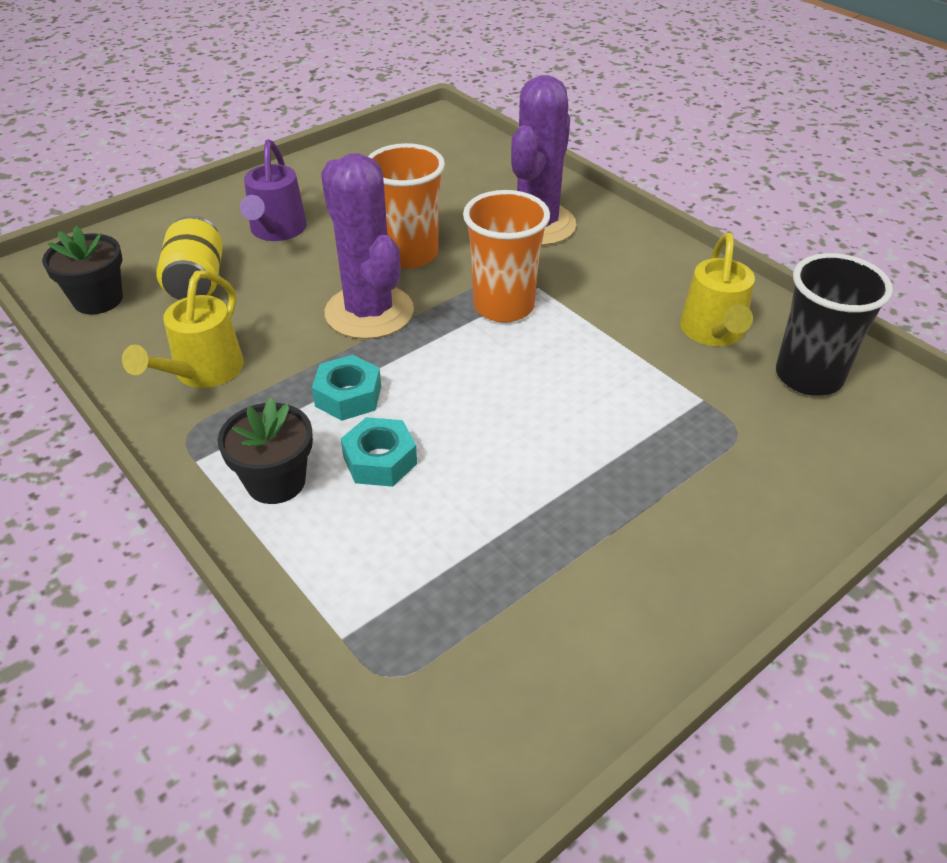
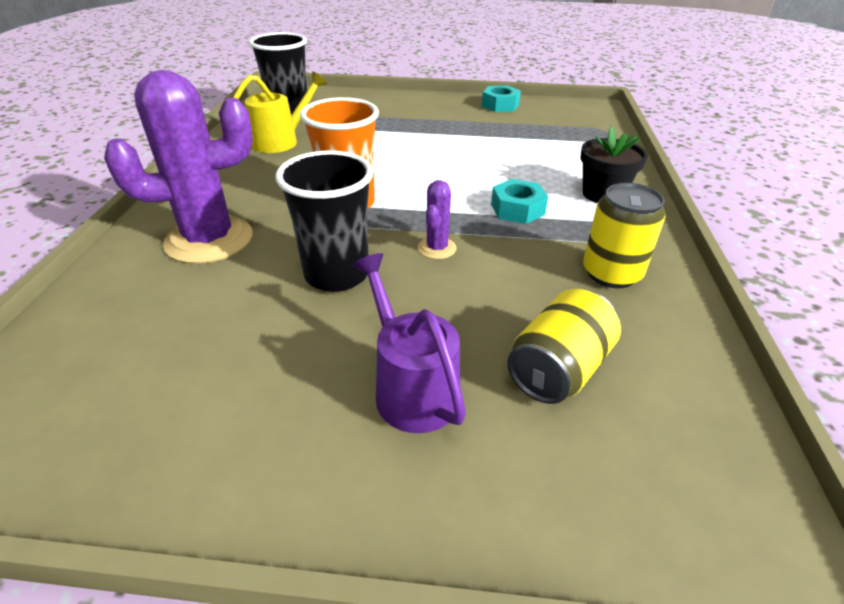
camera: 135 degrees left, 5 degrees down
black flower pot [42,226,123,315] -> none
yellow watering can [122,270,244,388] -> yellow can [583,183,665,288]
purple watering can [240,139,307,241] -> purple watering can turned 75 degrees counterclockwise [353,253,466,433]
purple cactus [321,153,414,339] -> purple cactus [418,180,457,259], size x0.45
turquoise nut [341,417,417,487] -> turquoise nut moved to [482,85,521,112]
orange cup [368,143,445,268] -> black cup [276,151,373,292]

